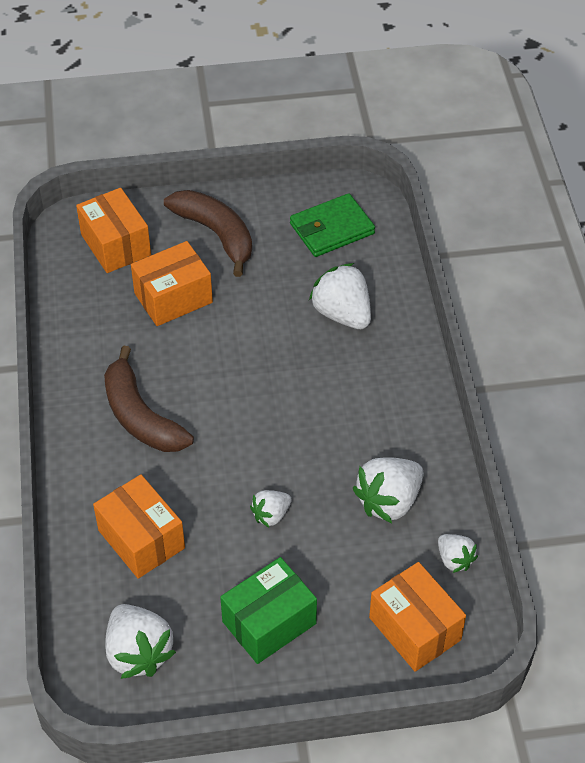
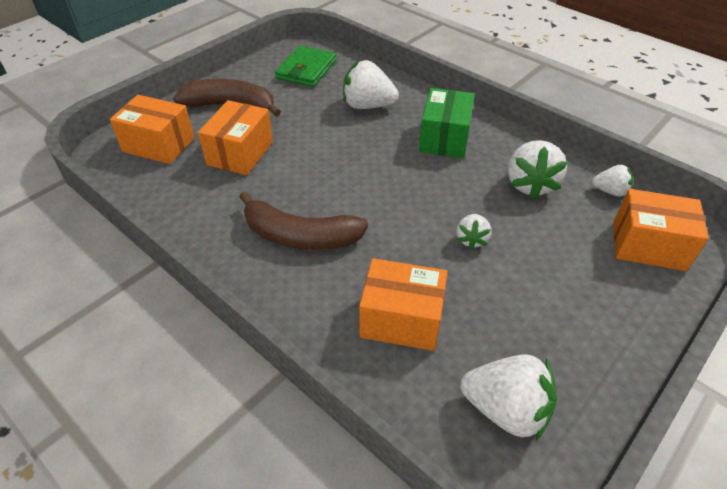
camera: 40 degrees left, 5 degrees down
green box [220,557,317,664] -> green box moved to [419,88,475,158]

